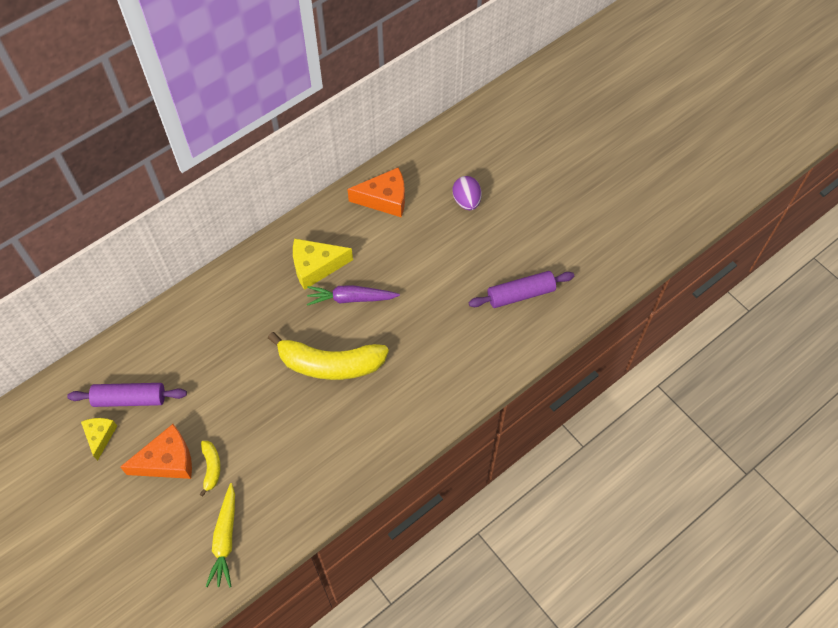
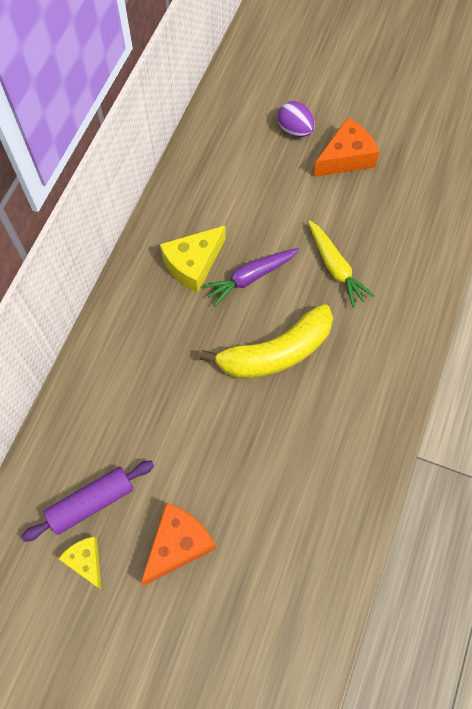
camera: 30 degrees left, 5 degrees up
yellow banana [200,441,221,497] -> none
yellow carrot [206,483,235,588] -> yellow carrot moved to [308,220,374,307]
orange cheese [347,168,405,217] -> orange cheese moved to [313,117,379,177]
purple rolling pin [469,271,574,308] -> none

